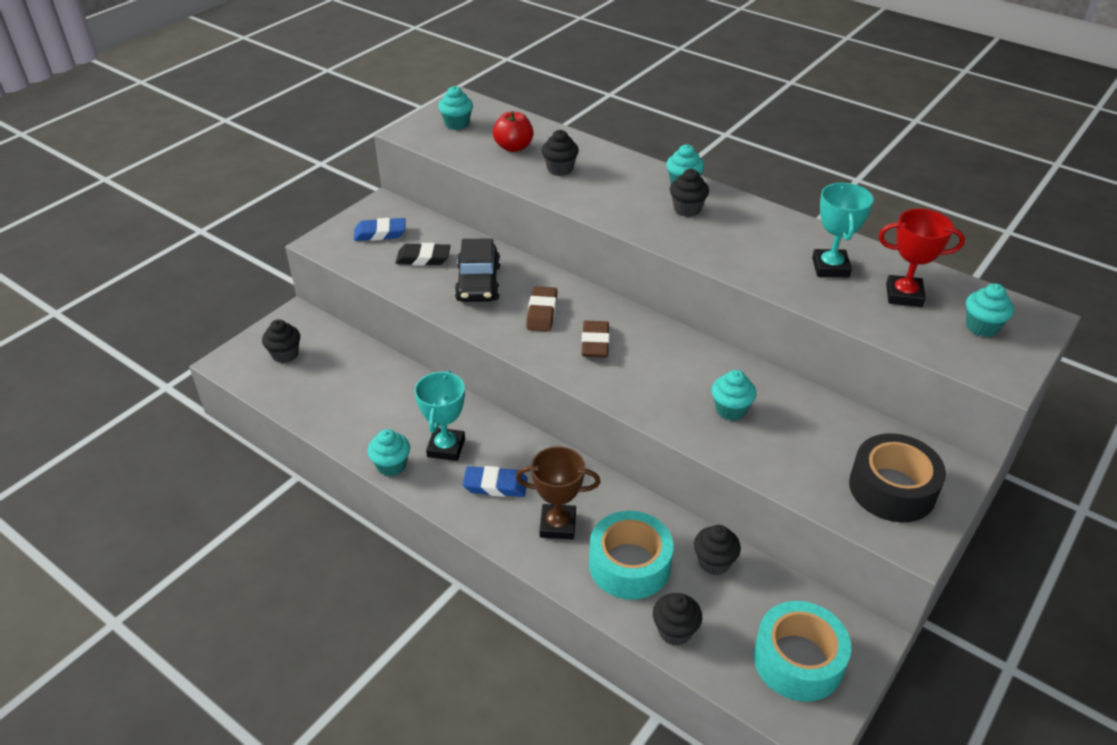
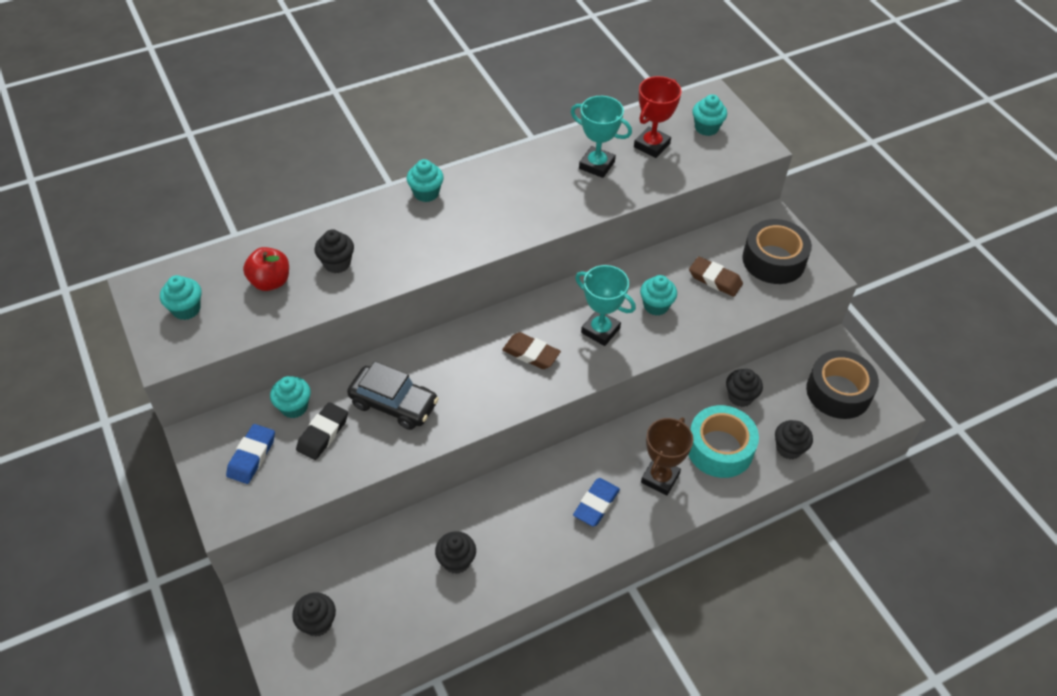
camera: 65 degrees left, 10 degrees up
turquoise cupcake [368,429,410,476] -> turquoise cupcake moved to [270,376,311,418]
turquoise trophy [414,371,465,461] -> turquoise trophy moved to [575,265,636,346]
brown eraser [526,286,557,332] -> brown eraser moved to [689,256,743,297]
black cupcake [670,169,709,217] -> black cupcake moved to [435,531,476,574]
turquoise tape [753,601,851,702] -> black tape [806,350,879,419]

